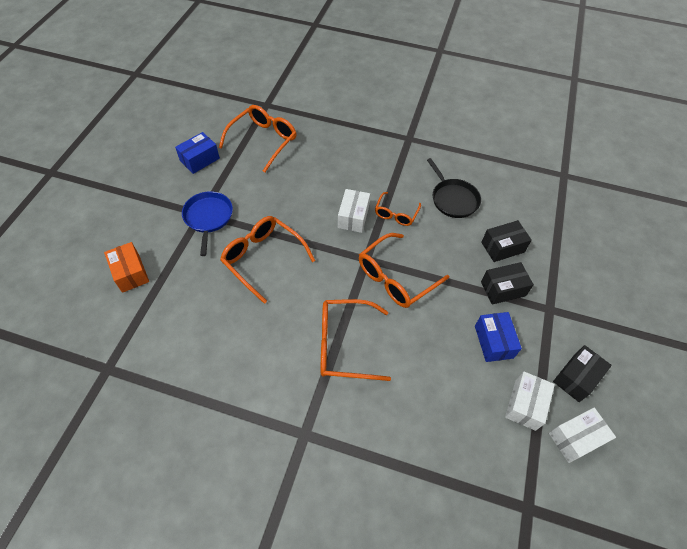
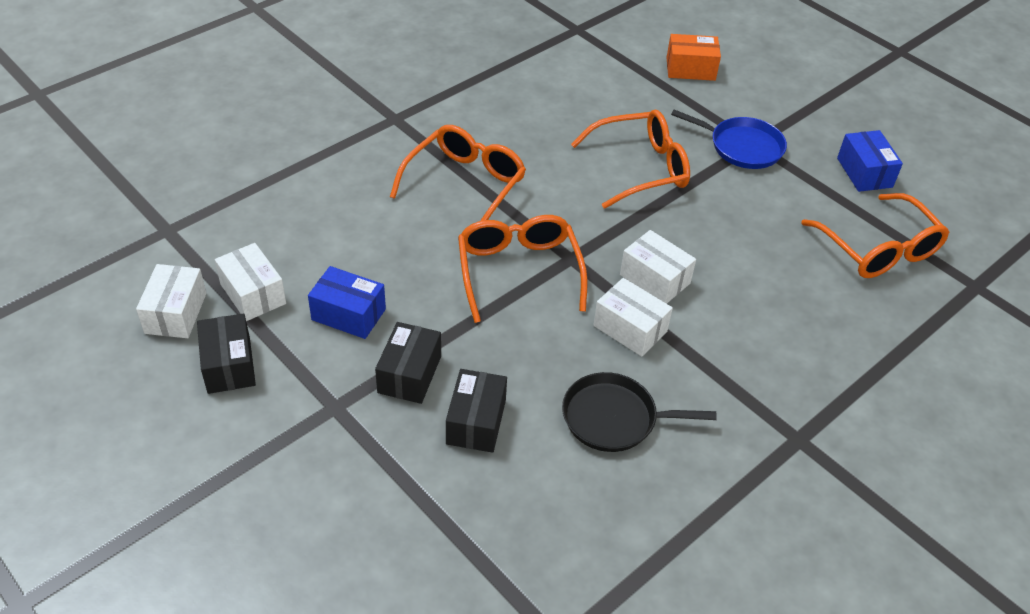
camera: 120 degrees right, 10 degrees down
orange glasses [375,192,421,226] -> white box [593,278,673,357]

